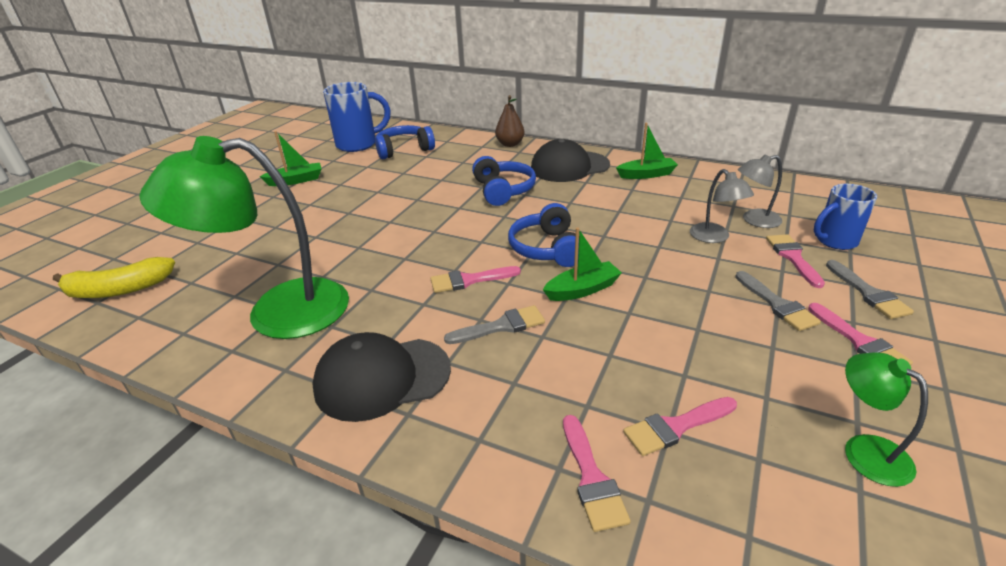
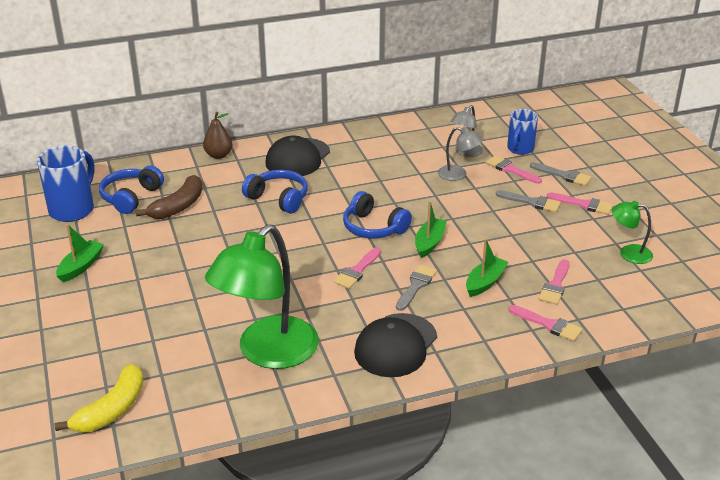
camera: 45 degrees left, 0 degrees up
green boat [616,123,678,179] -> green boat moved to [466,239,509,297]
none -> brown banana [136,175,203,219]

